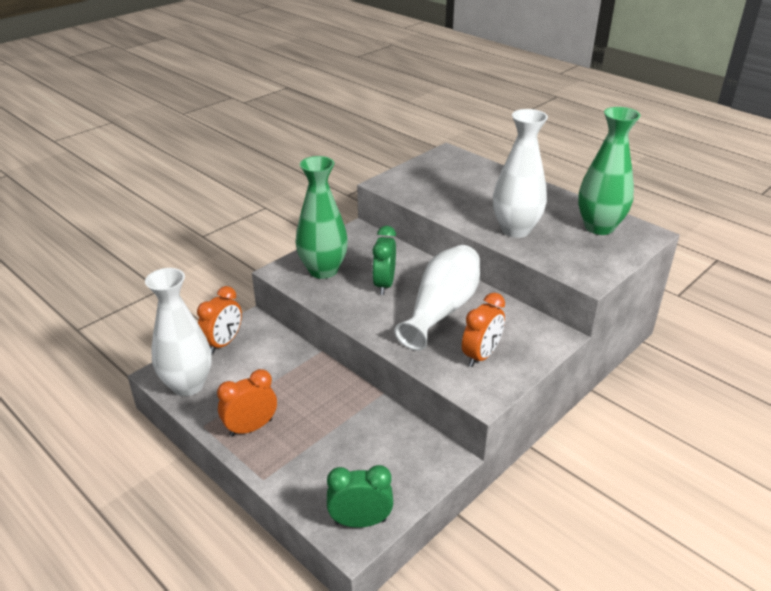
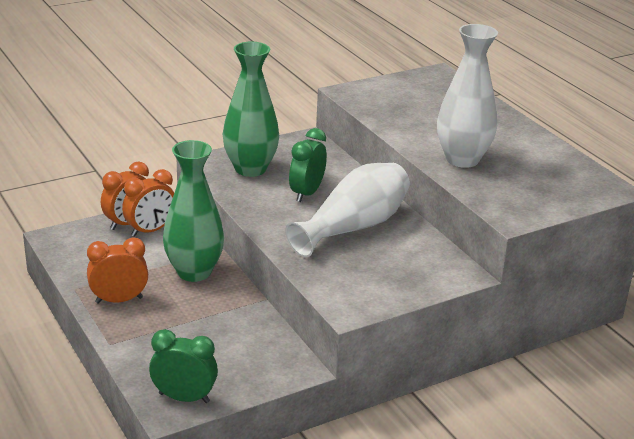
camera: 15 degrees right, 5 degrees down
white vase [145,268,212,396] -> none
orange clock [462,293,505,367] -> orange clock moved to [122,169,174,237]
green vase [578,107,641,235] -> green vase moved to [163,140,224,282]

